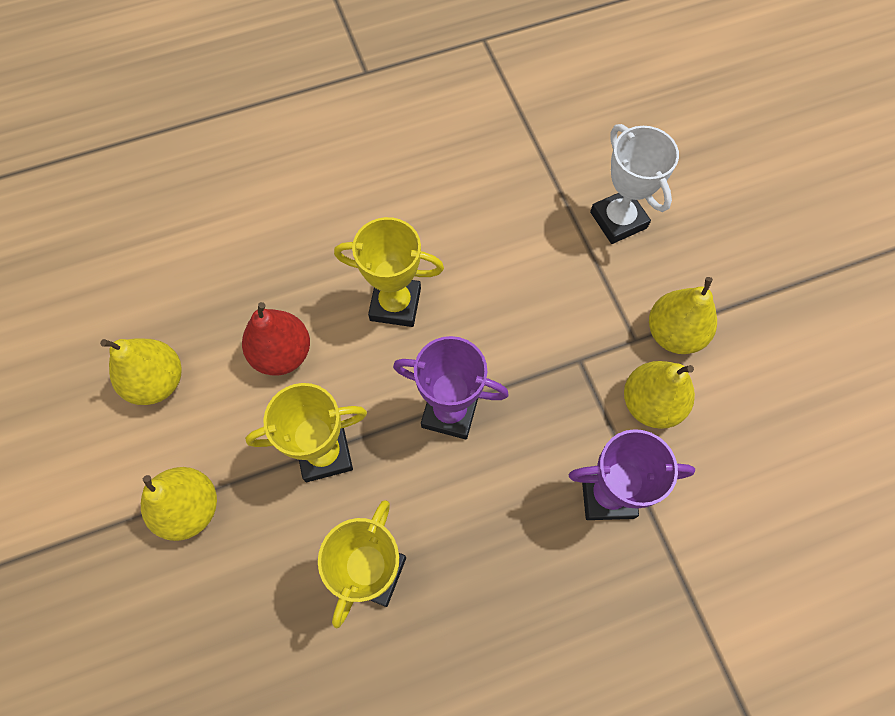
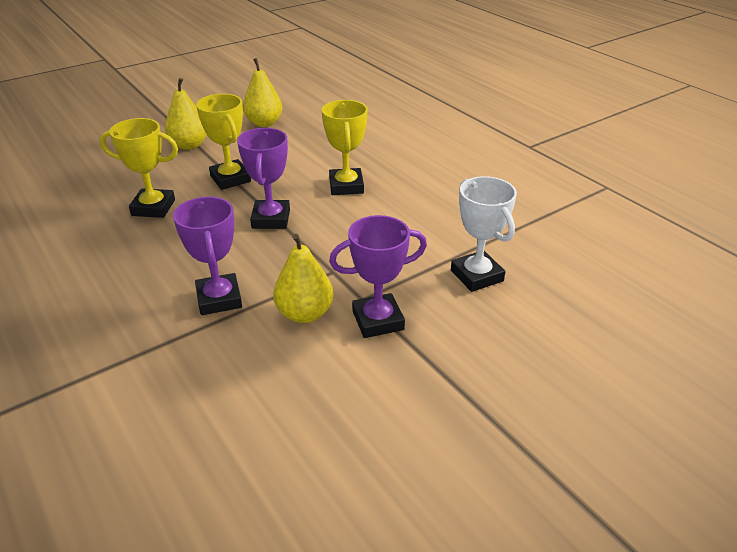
camera: 75 degrees right, 30 degrees down
red pear [242,302,310,375] -> none
white trophy [590,124,679,244] -> white trophy turned 75 degrees counterclockwise [451,176,517,292]
yellow pear [649,277,717,354] -> purple trophy [329,215,427,338]

